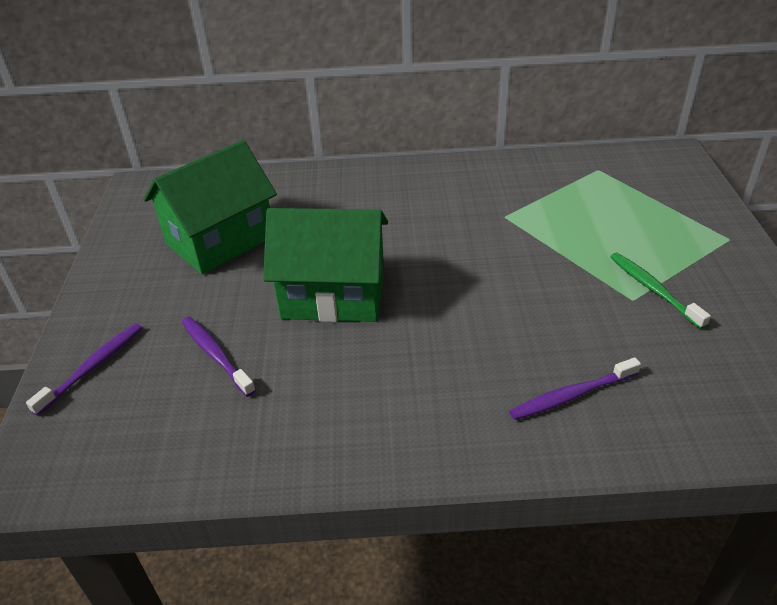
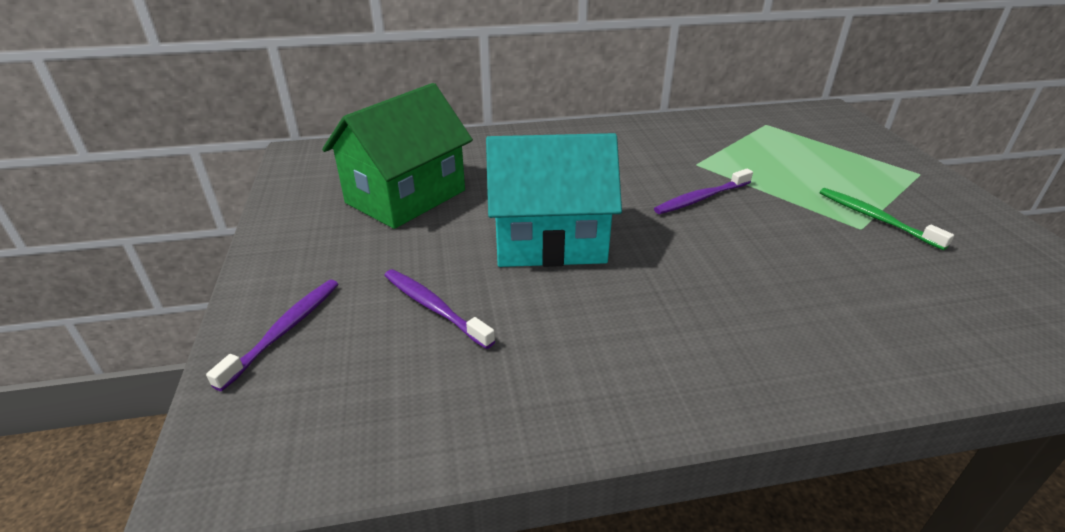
camera: 10 degrees left, 5 degrees down
green house [263,208,388,322] -> turquoise house [486,133,622,267]
purple toothbrush [509,357,641,420] -> purple toothbrush moved to [654,169,753,214]

